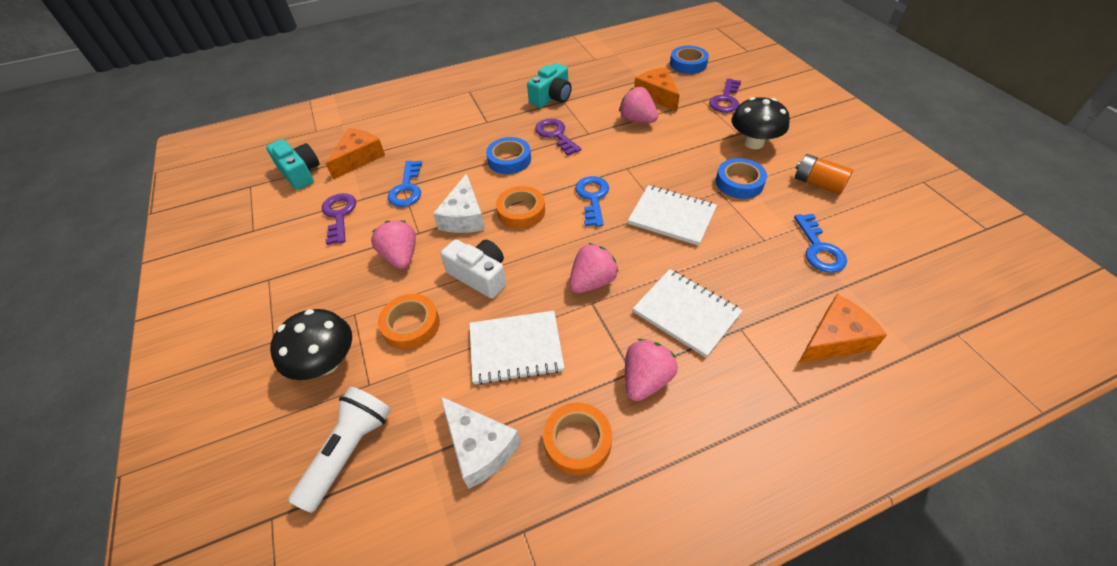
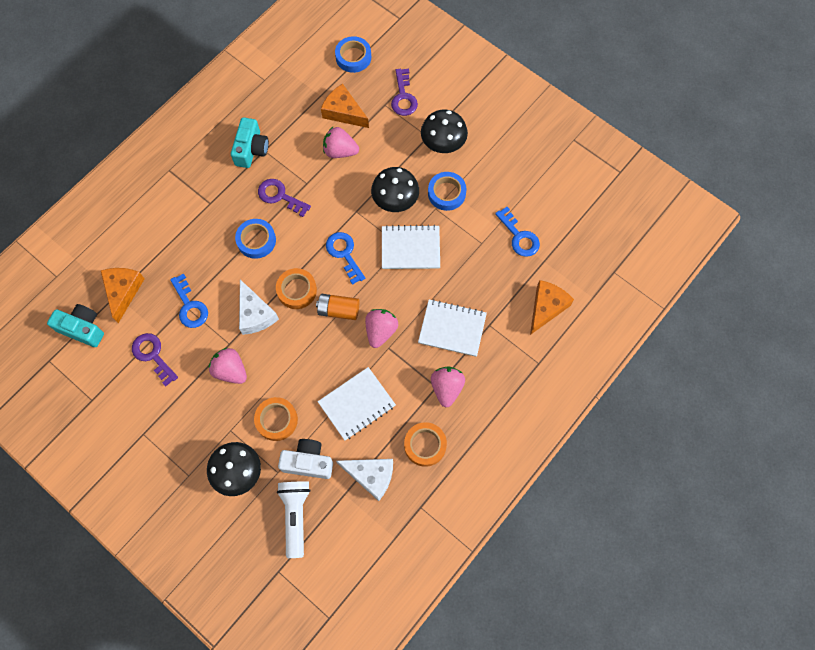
camera: 30 degrees left, 20 degrees up
white camera [441,239,506,298] -> white camera moved to [278,439,333,479]
orange battery [795,154,853,195] -> orange battery moved to [316,294,360,320]
none -> black mushroom [371,167,419,212]

